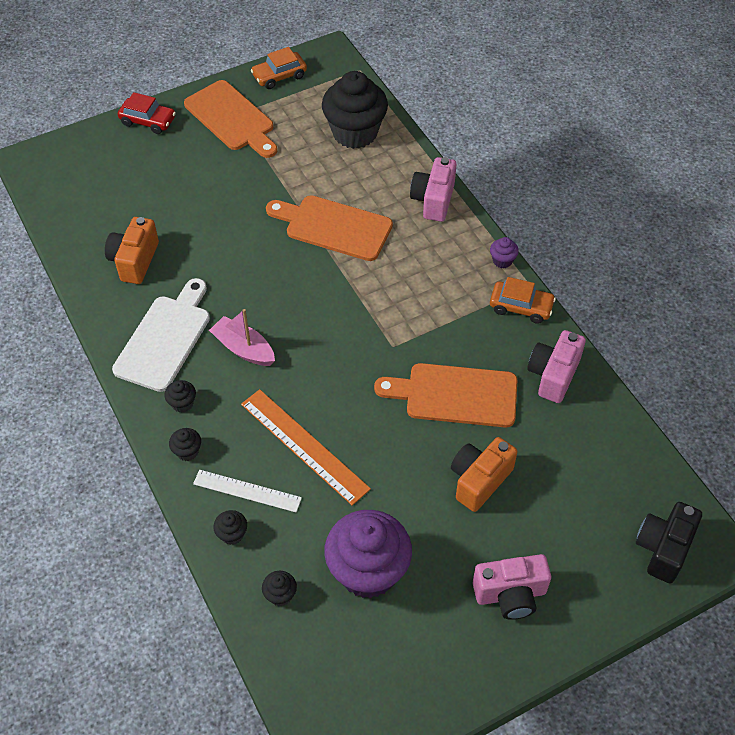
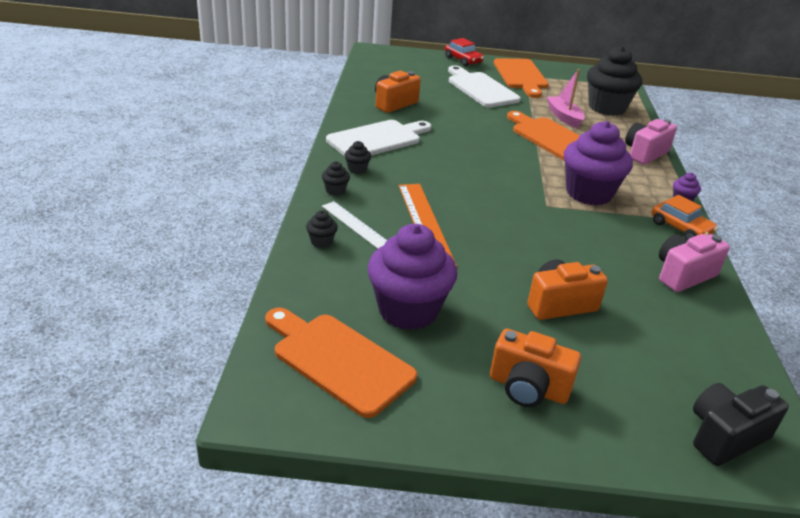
camera: 30 degrees right, 20 degrees down
pink boat [209,309,275,366] -> pink boat moved to [547,69,585,128]
orange car [251,47,307,89] -> none
black cupcake [262,571,297,606] -> none
orange cutting board [374,363,517,427] -> orange cutting board moved to [265,308,417,418]
pink camera [473,554,551,620] -> orange camera [490,329,581,407]
none -> white cutting board [448,66,521,108]
none -> purple cupcake [564,121,633,206]

